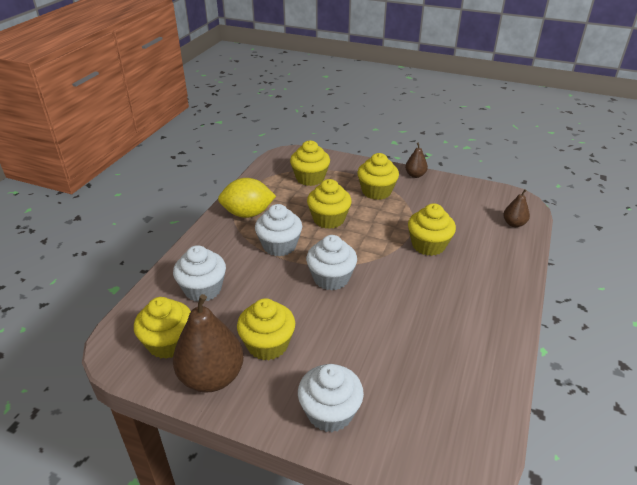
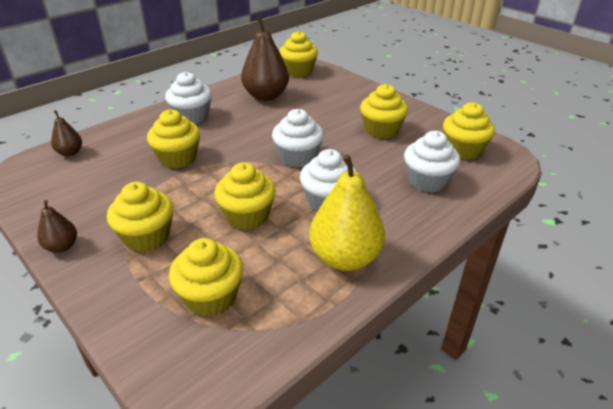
camera: 155 degrees left, 0 degrees up
brown pear [173,294,244,393] -> brown pear moved to [241,16,289,101]
yellow lemon [218,178,276,218] -> yellow pear [309,154,385,271]
white cupcake [298,364,364,432] -> white cupcake moved to [165,72,212,124]
none -> yellow cupcake [279,31,318,77]

